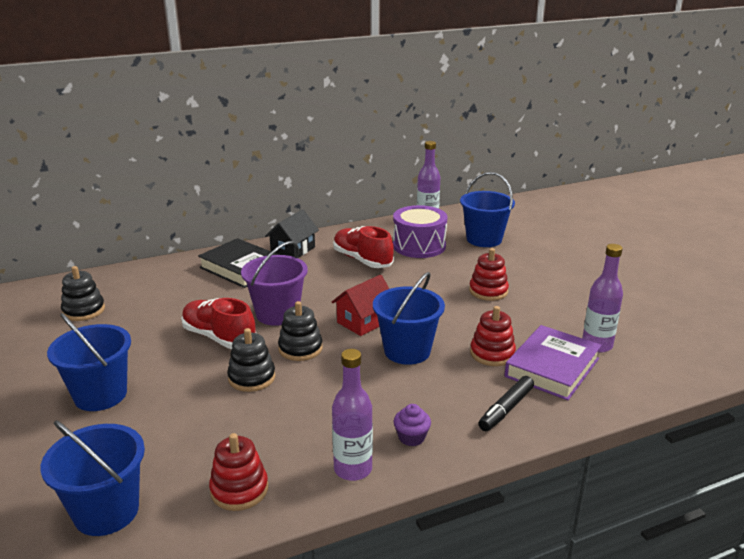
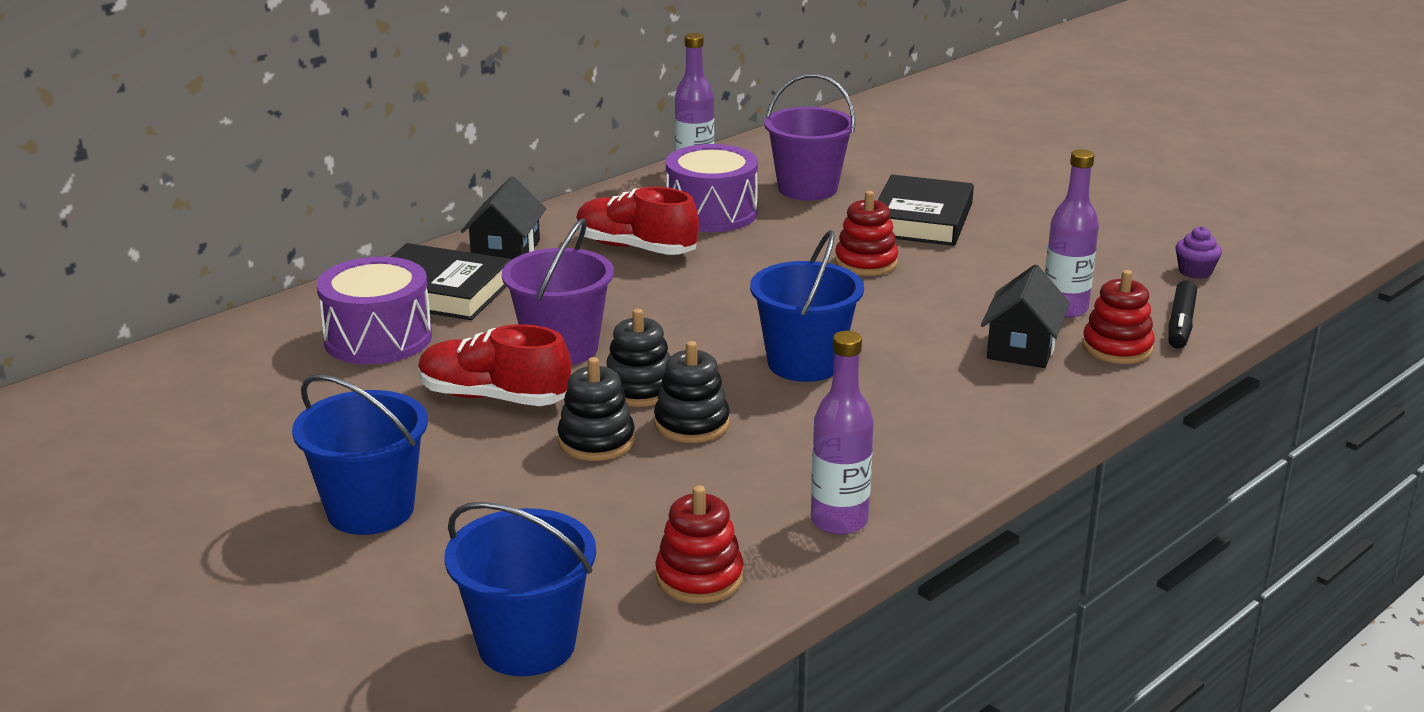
camera: 20 degrees left, 0 degrees up
black stacking toy [61,266,105,321] -> black stacking toy moved to [654,341,730,443]
red house [331,275,389,336] -> none
purple cupcake [394,404,431,446] -> purple cupcake moved to [1176,226,1222,279]
blue bucket [460,172,515,247] -> purple bucket [764,74,856,201]
red stacking toy [470,306,516,366] -> red stacking toy moved to [1082,270,1155,364]
black marker [478,376,534,431] -> black marker moved to [1168,280,1197,348]
purple book [504,325,602,400] -> black house [981,265,1070,368]
none -> purple drum [317,257,432,364]
none -> black book [877,174,974,246]

